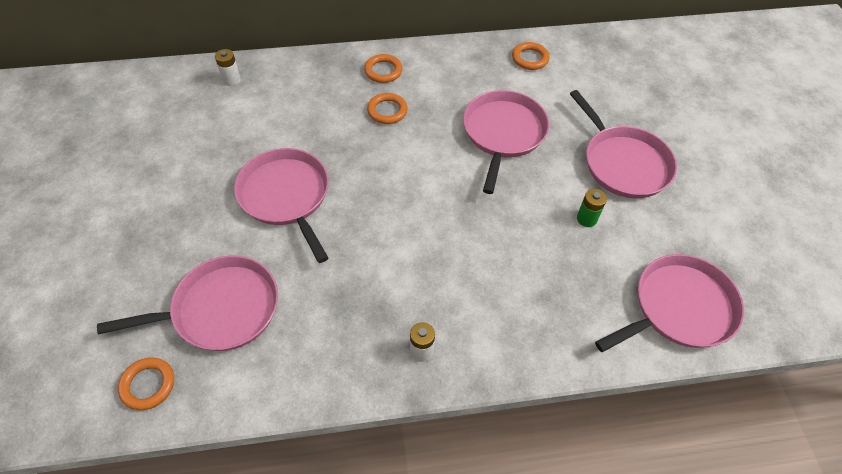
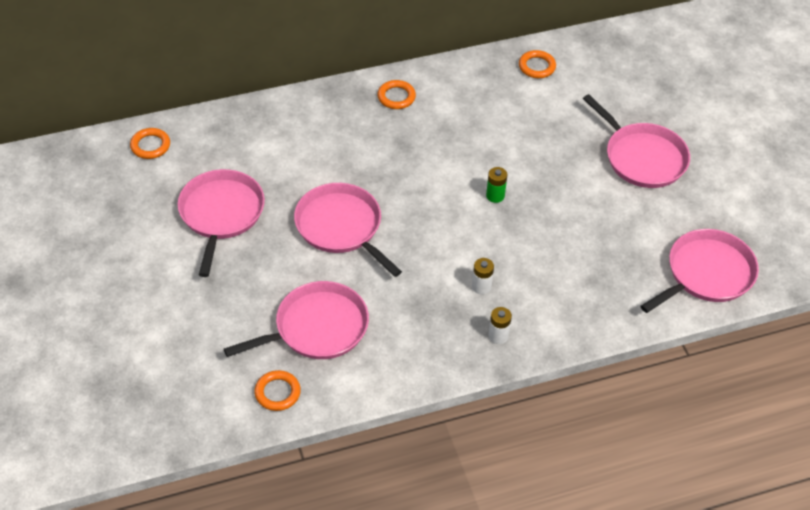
camera: 10 degrees left, 5 degrees down
white battery [215,49,241,86] -> white battery moved to [472,258,494,295]
orange ring [367,93,408,124] -> orange ring moved to [130,128,170,159]
pink pan [463,90,549,194] -> pink pan moved to [178,169,265,277]
green battery [577,189,607,227] -> green battery moved to [486,167,507,203]

